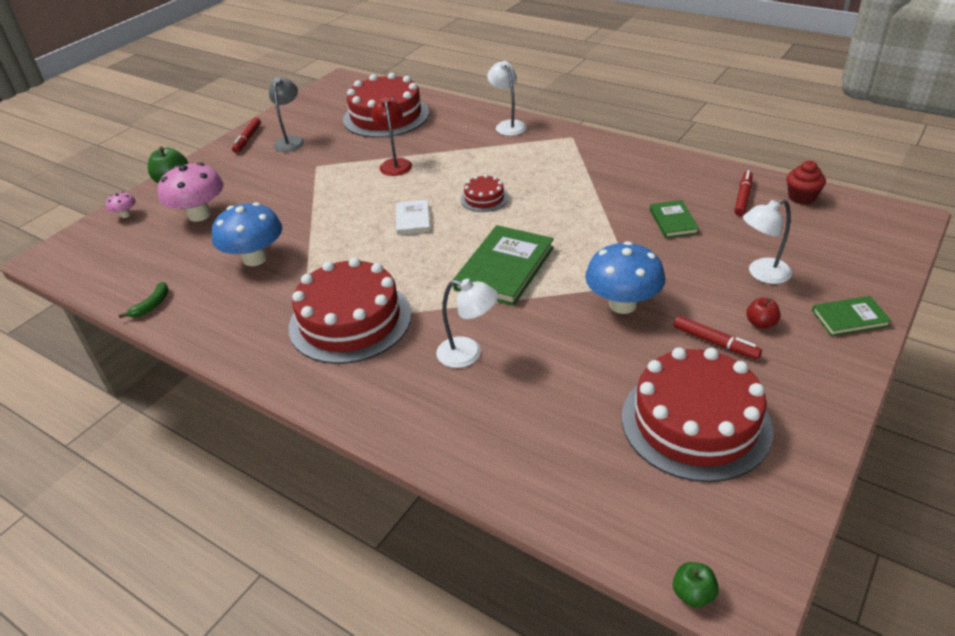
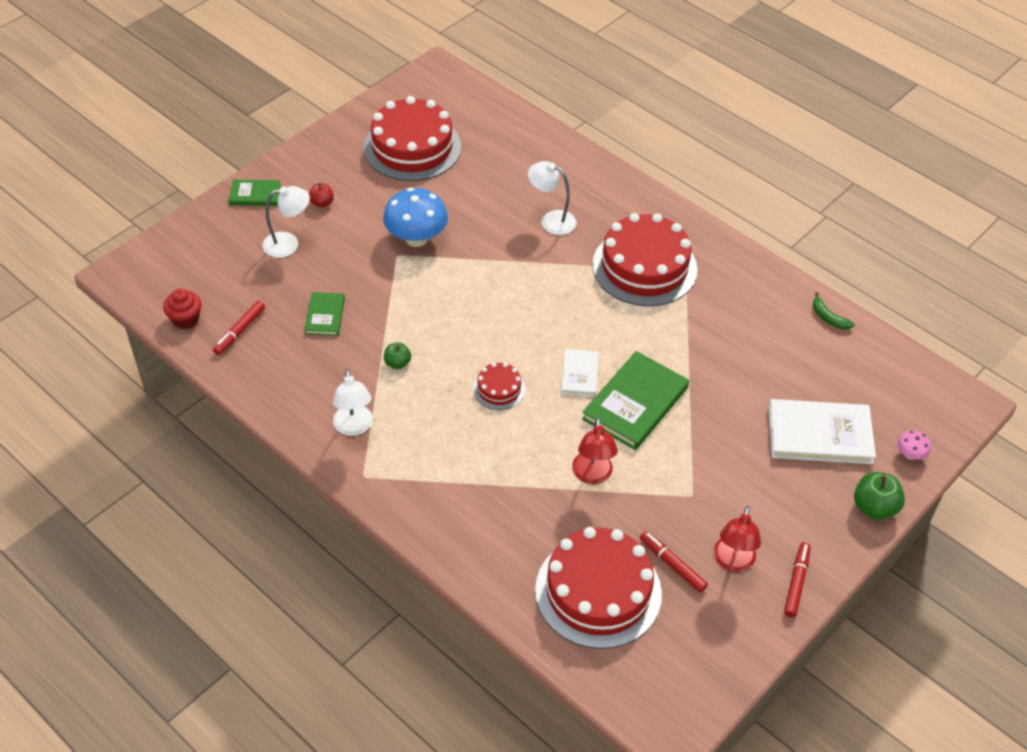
camera: 175 degrees left, 10 degrees up
green banana [118,282,169,318] -> green banana turned 75 degrees counterclockwise [813,292,855,330]
pink mushroom [158,163,224,222] -> white book [769,399,876,464]
blue mushroom [212,202,282,266] -> none
grey lamp [269,77,304,152] -> red lamp [714,506,761,572]
green book [453,225,554,306] -> green book moved to [582,351,689,450]
white lamp [487,61,527,136] -> white lamp moved to [333,369,373,436]
red marker [673,316,762,359] -> red marker moved to [640,531,708,593]
green apple [673,562,719,607] -> green apple moved to [384,342,411,369]

